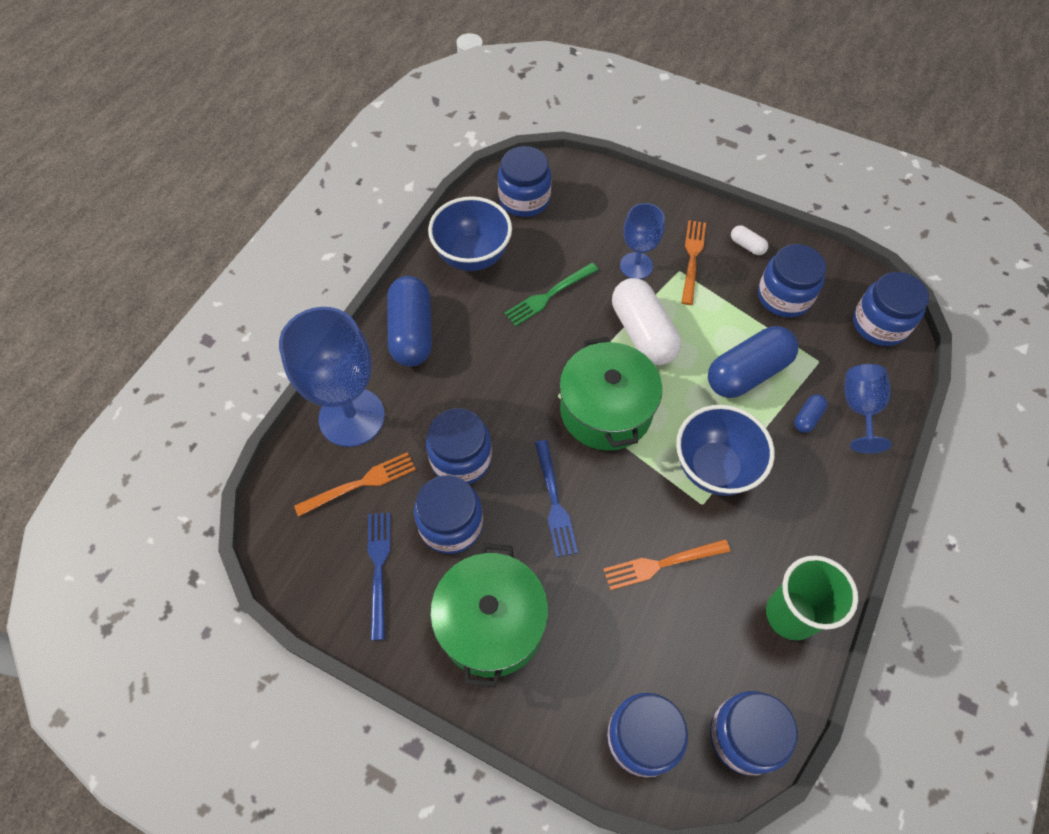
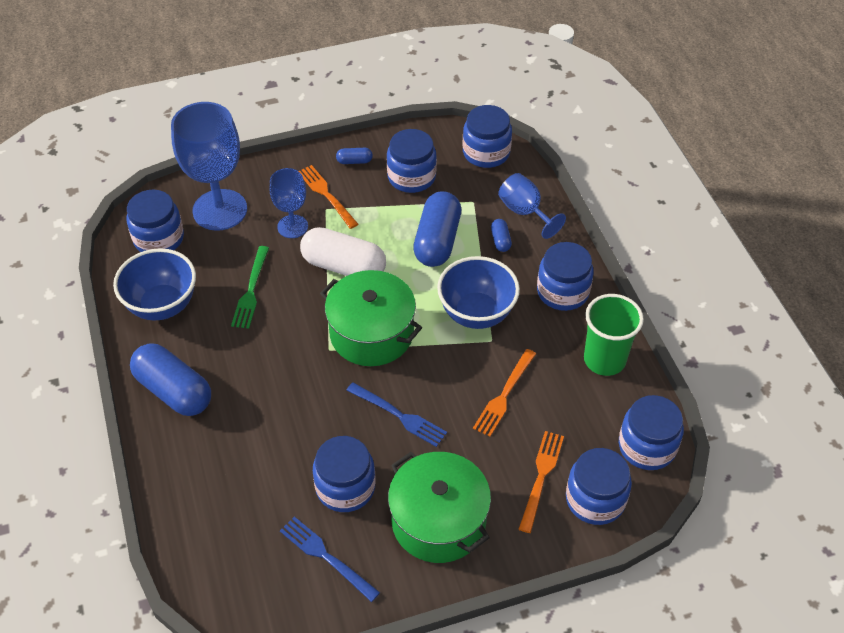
camera: 45 degrees left, 10 degrees down
blue goblet [279,307,385,447] -> blue goblet moved to [171,102,247,231]
orange fork [294,452,416,517] -> orange fork moved to [519,431,564,533]
blue jar [426,408,492,484] -> blue jar moved to [537,242,594,311]
white capsule [731,225,768,255] -> blue capsule [336,148,373,164]

